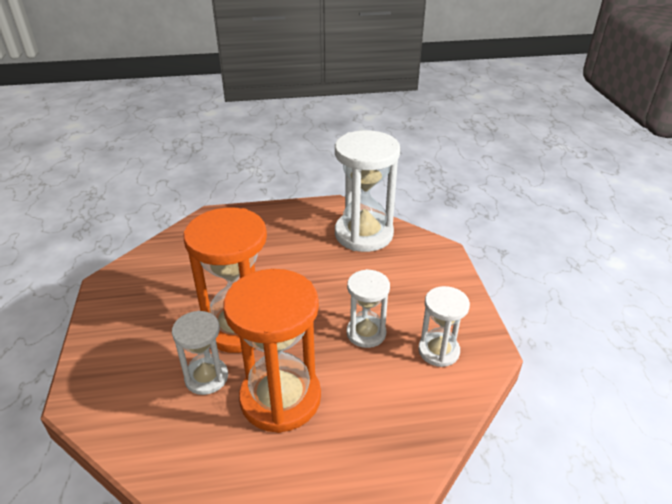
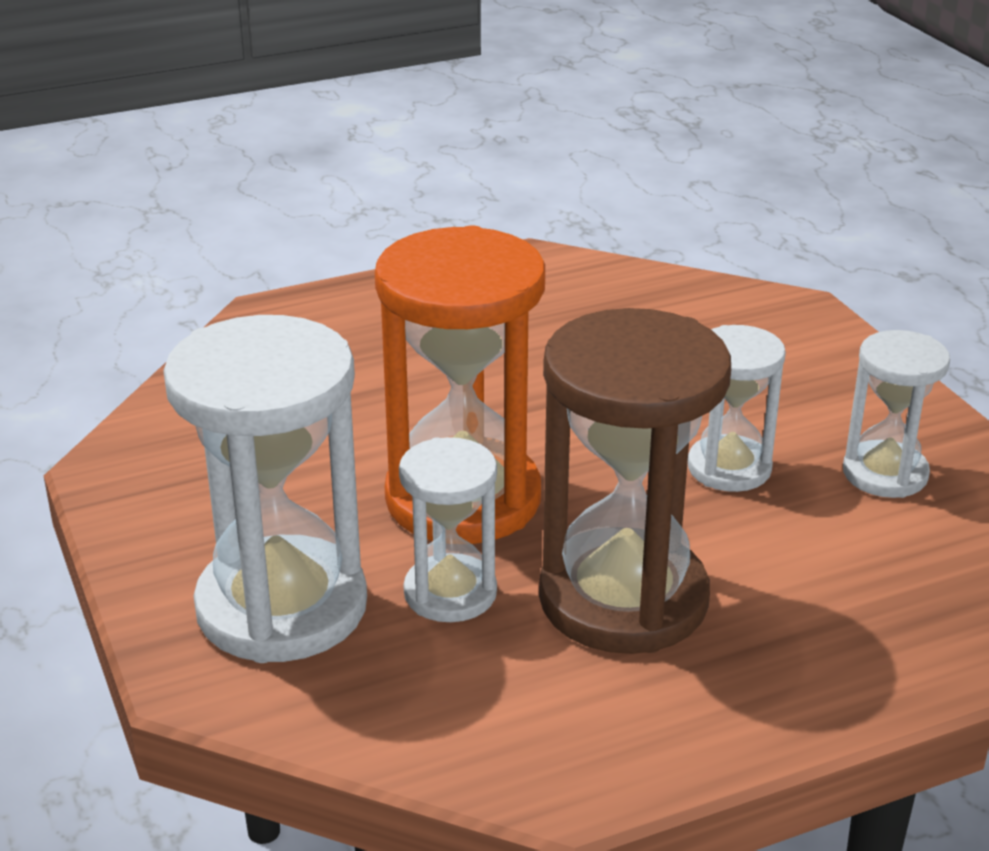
camera: 15 degrees left, 5 degrees down
orange hourglass [223,269,321,433] -> brown hourglass [539,308,731,654]
white hourglass [335,130,400,252] -> white hourglass moved to [163,315,367,663]

